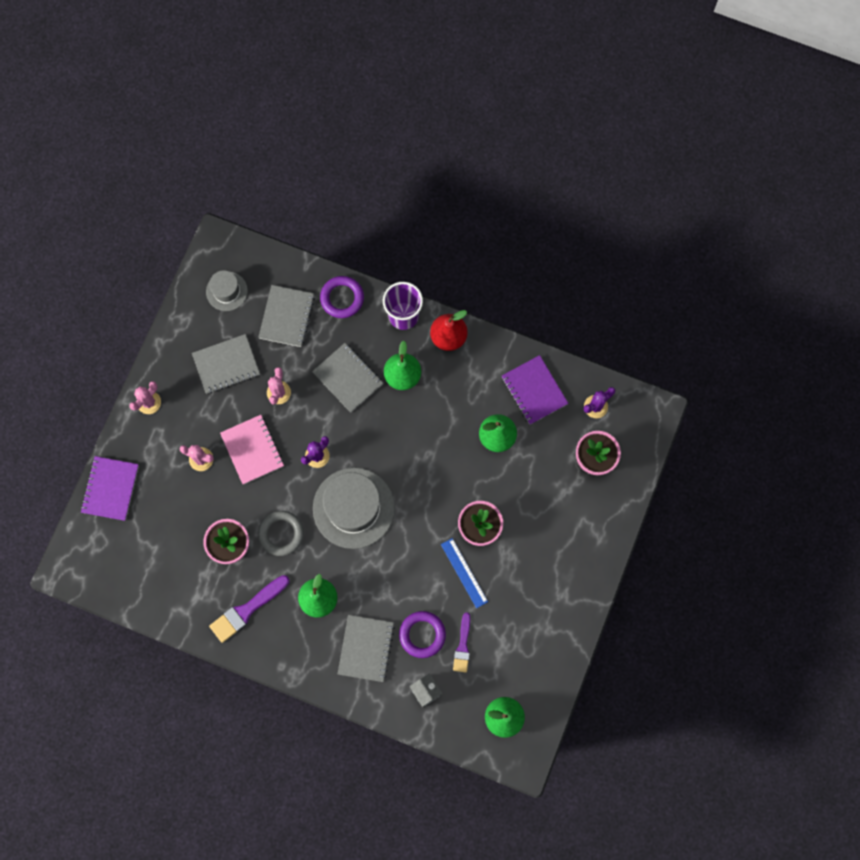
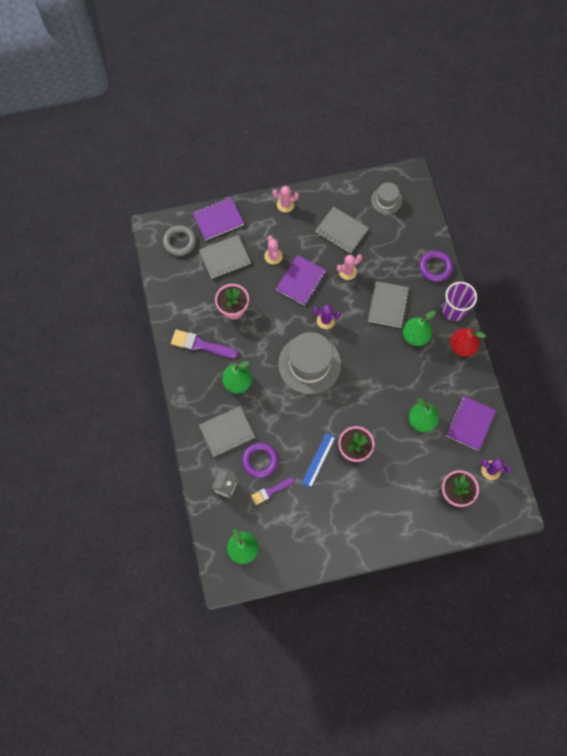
camera: 55 degrees right, 5 degrees down
pink notebook [220,415,284,485] -> purple notebook [276,255,326,306]
grey notebook [258,285,315,347] -> grey notebook moved to [199,235,251,279]
grey ring [258,511,304,556] -> grey ring moved to [163,225,196,256]

